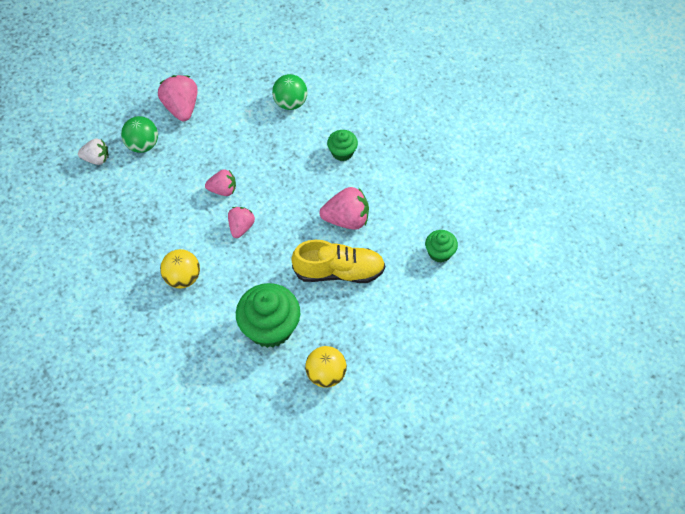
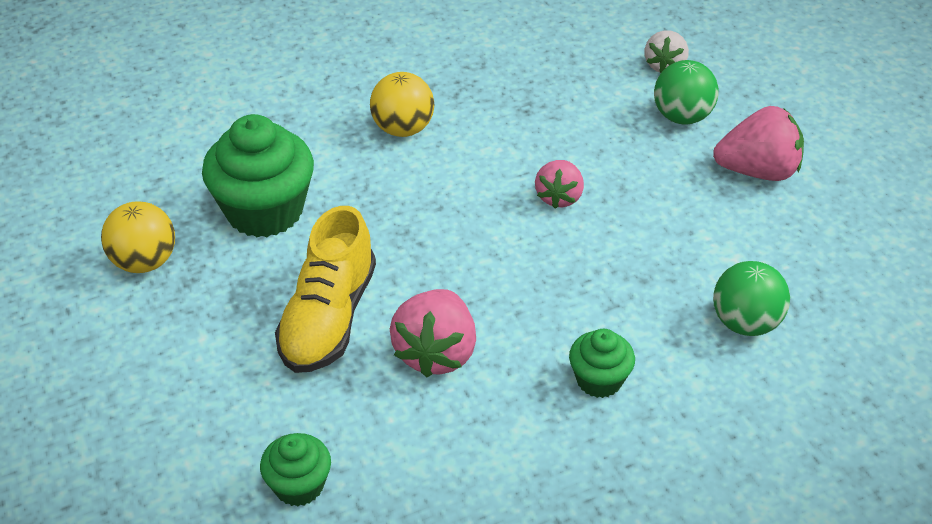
camera: 105 degrees right, 15 degrees down
pink strawberry [228,207,255,238] -> none

